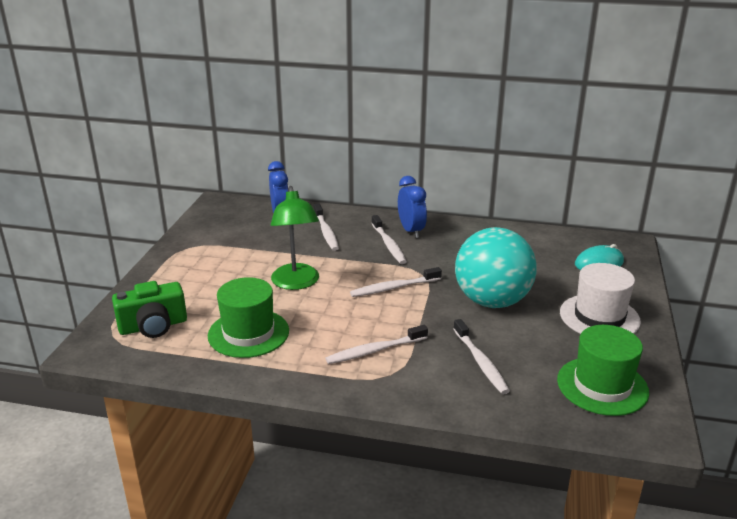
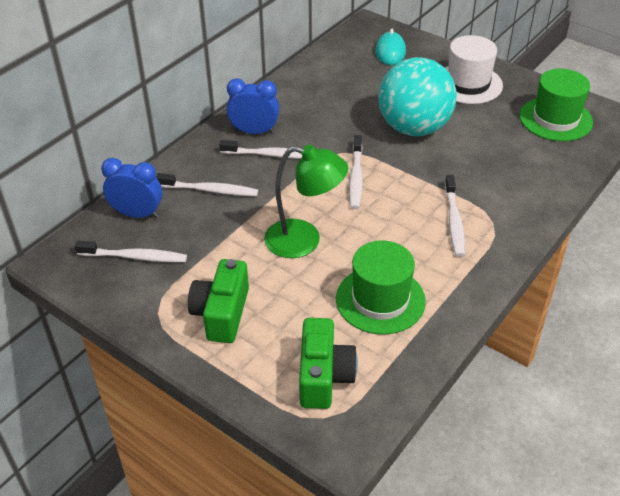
camera: 65 degrees left, 15 degrees up
white toothbrush [453,319,510,394] -> white toothbrush moved to [75,241,187,262]
none -> green camera [188,259,249,343]

